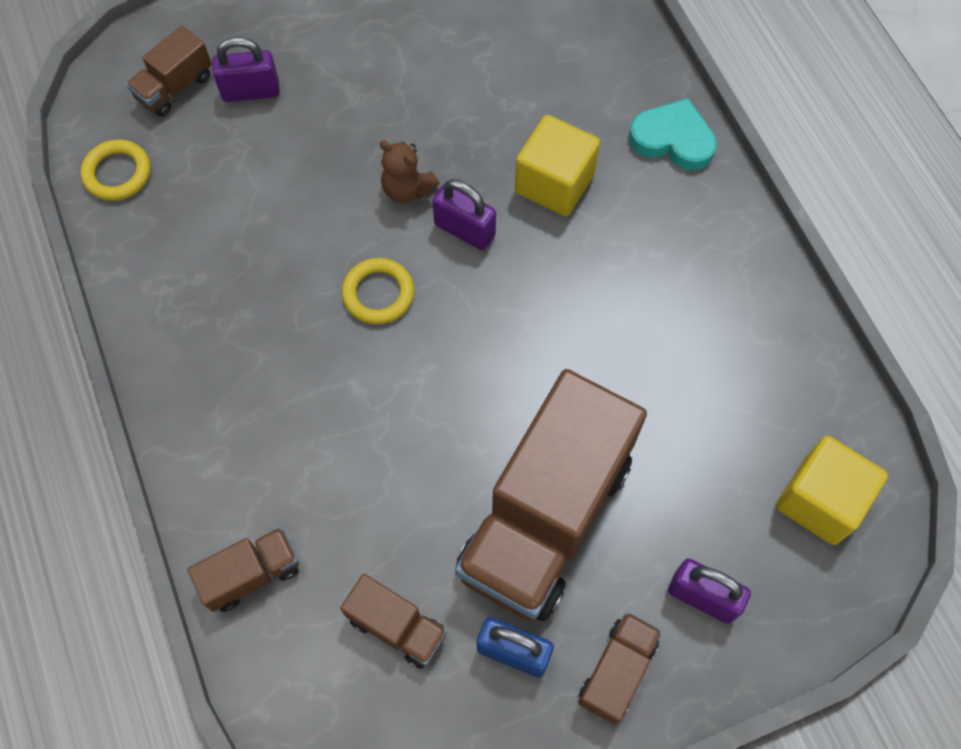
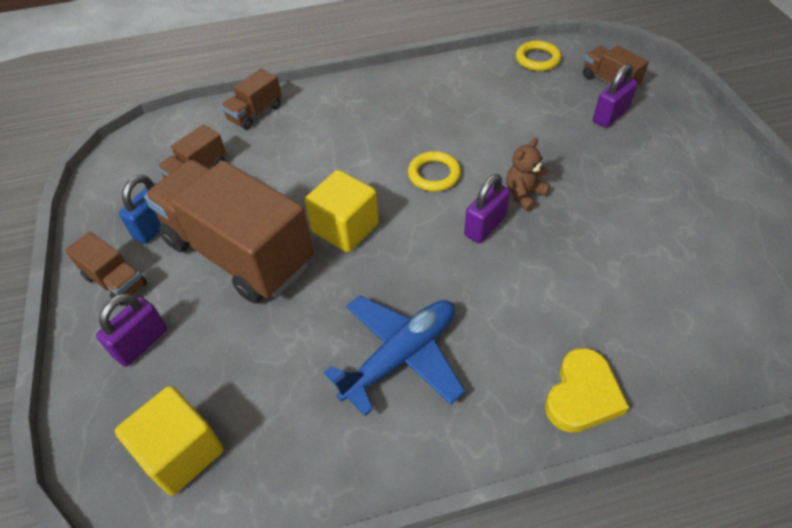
camera: 100 degrees right, 15 degrees down
brown truck [187,527,299,612] -> brown truck turned 60 degrees clockwise [221,68,282,130]
purple padlock [212,37,279,102] -> purple padlock turned 45 degrees clockwise [593,64,638,128]
yellow cube [515,115,600,216] -> yellow cube moved to [305,170,379,253]
turquoise heart [628,98,717,171] -> yellow heart [545,348,629,433]
none -> blue plane [324,296,465,416]

